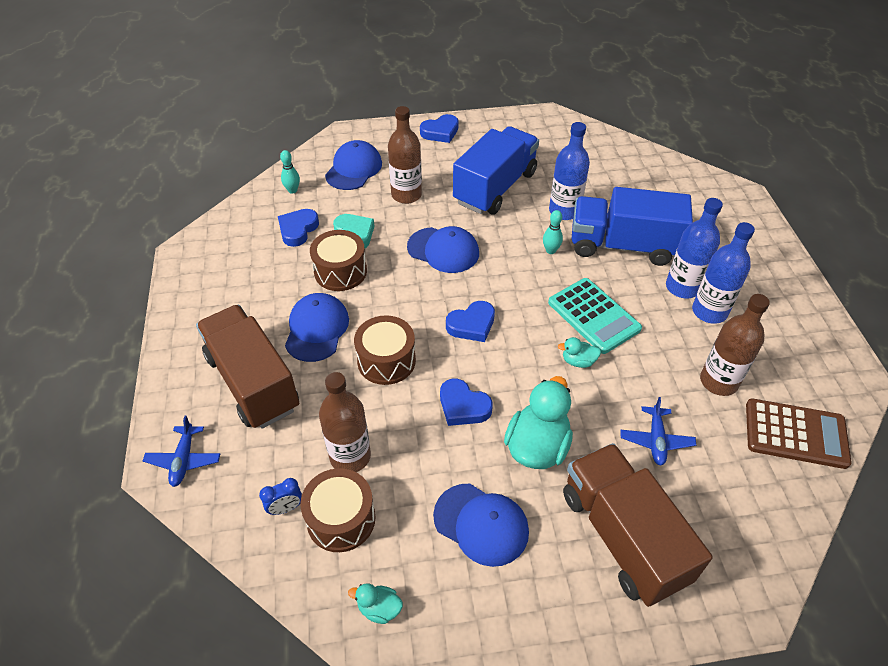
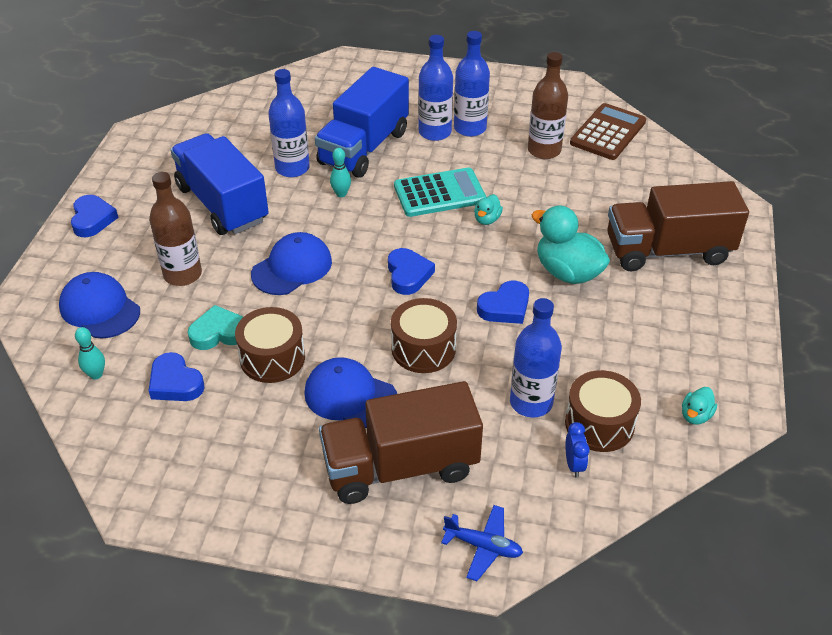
camera: 70 degrees left, 5 degrees down
brown bottle [319,372,371,472] -> blue bottle [510,298,562,418]
blue cap [433,484,529,567] -> none
blue plane [620,397,696,466] -> none

